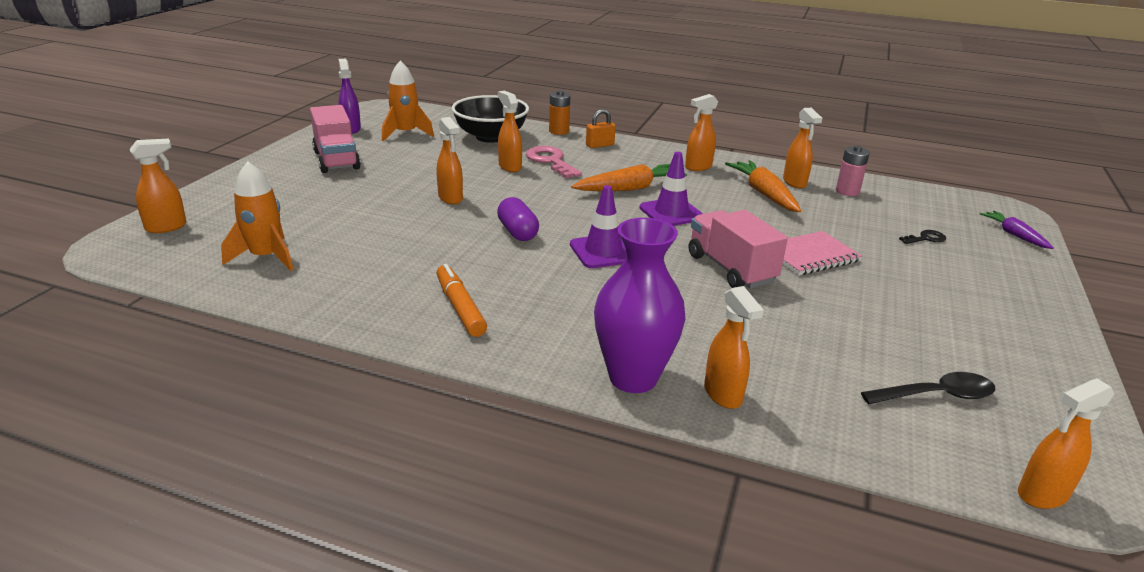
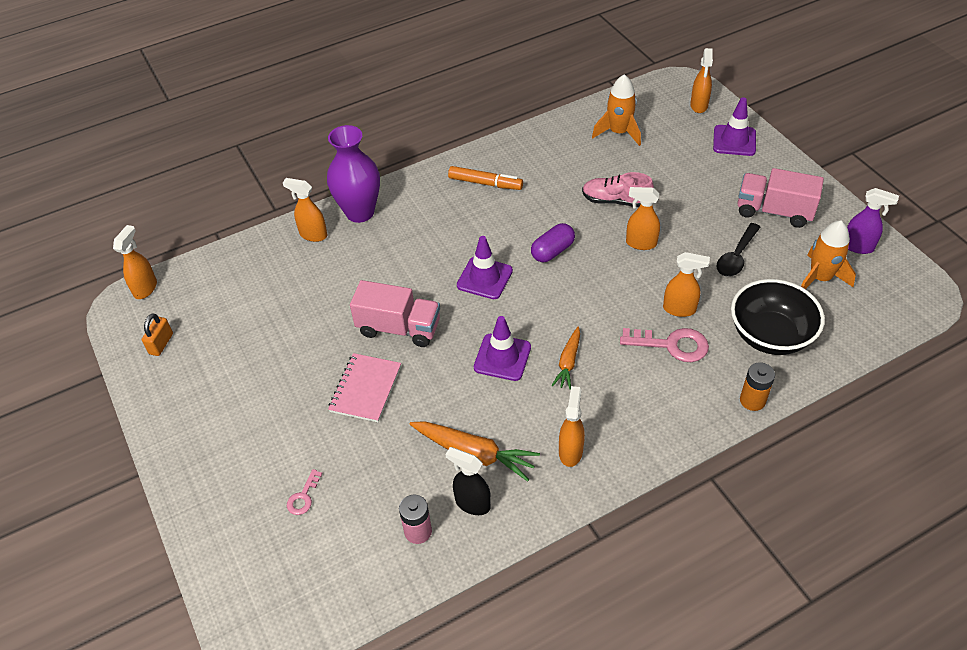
camera: 135 degrees right, 20 degrees up
purple capsule [497,197,539,241] -> purple capsule turned 60 degrees counterclockwise [531,223,575,263]
orange carrot [571,164,687,191] -> orange carrot [551,327,580,390], size x0.62
orange padlock [586,109,616,148] -> orange padlock moved to [142,313,173,356]
orange spray bottle [783,108,822,188] -> black spray bottle [445,447,491,515]
black spoon [861,372,995,405] -> black spoon moved to [717,223,760,277]
black key [899,230,946,244] -> pink key [287,469,322,515]
purple carrot [980,211,1053,249] -> none
none -> pink shoe [582,172,654,207]
none -> purple traffic cone [713,97,756,156]

